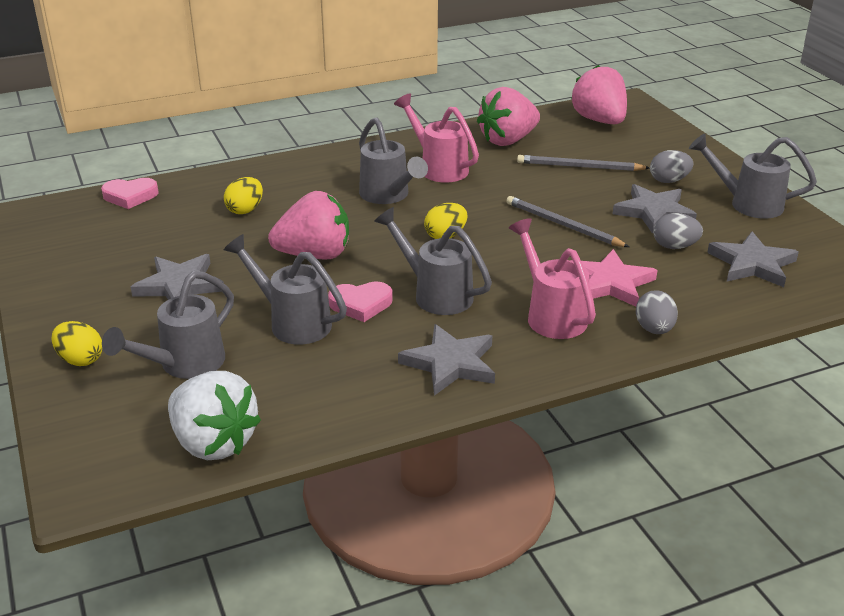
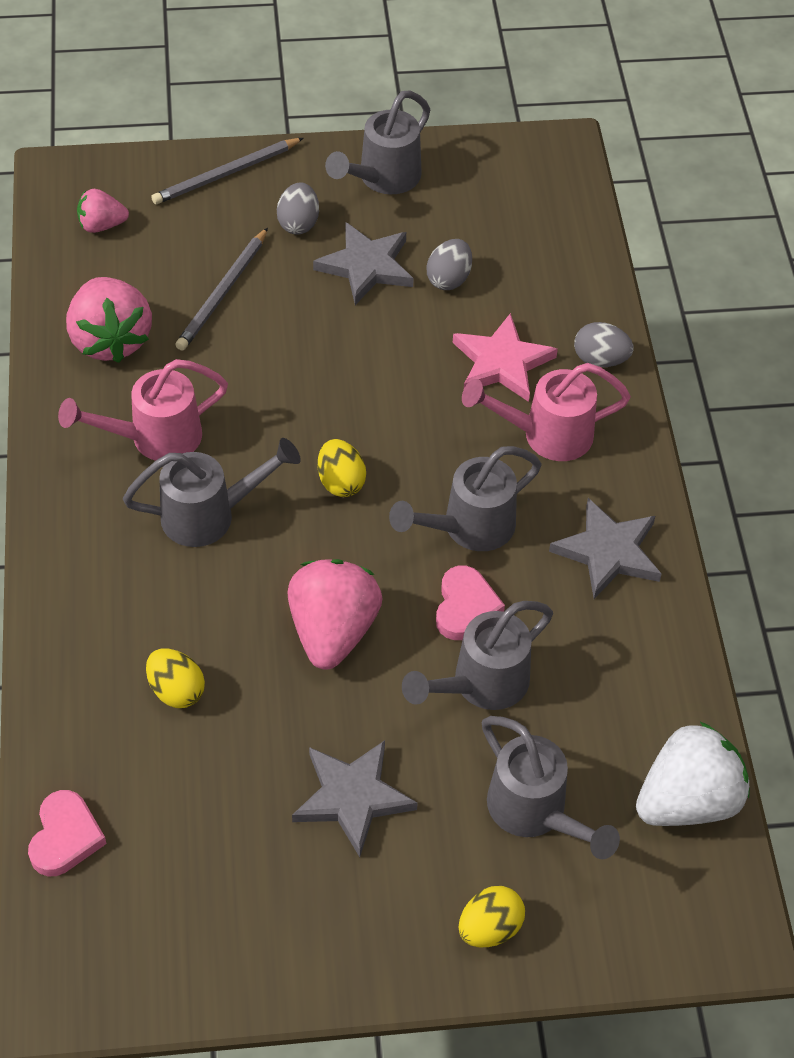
camera: 75 degrees left, 20 degrees up
grey pencil [506,196,629,247] -> grey pencil moved to [151,138,303,204]
pink strawberry [571,65,627,124] -> pink strawberry [77,189,129,233], size x0.54
grey star [707,232,799,287] -> none

